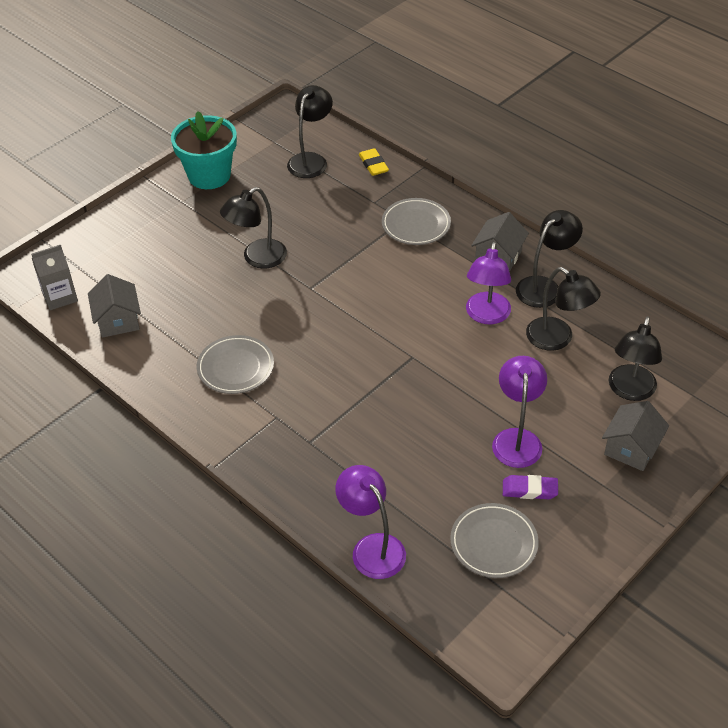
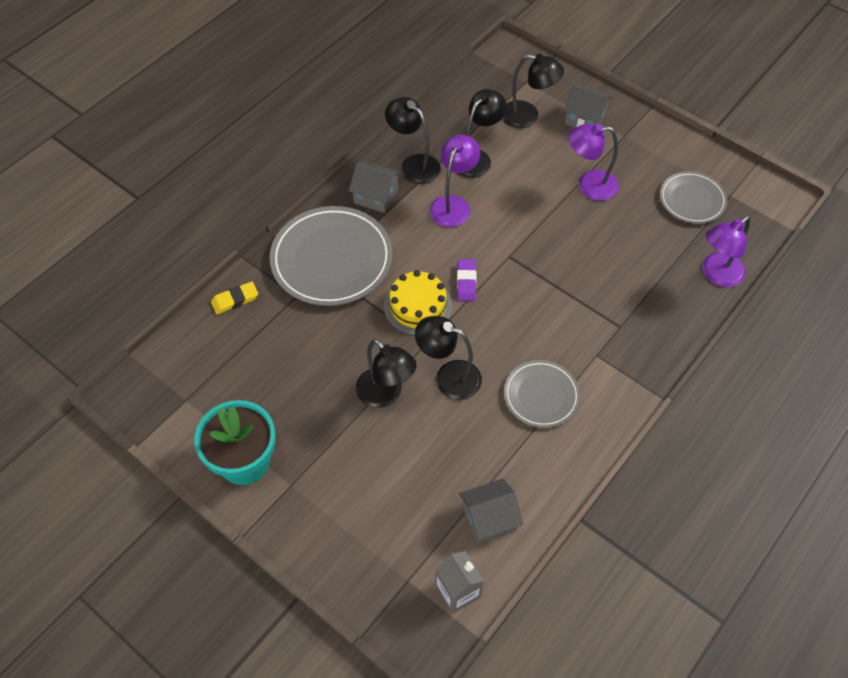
camera: 95 degrees left, 10 degrees up
black lamp [287,85,333,178] -> black lamp moved to [415,316,482,400]
grey plate [382,198,451,245] -> grey plate [270,206,393,306], size x1.76
purple lamp [466,242,511,324] -> purple lamp turned 75 degrees counterclockwise [430,135,480,227]
purple eraser [503,475,558,499] -> purple eraser moved to [457,259,476,301]
none -> yellow cake [384,270,452,335]

